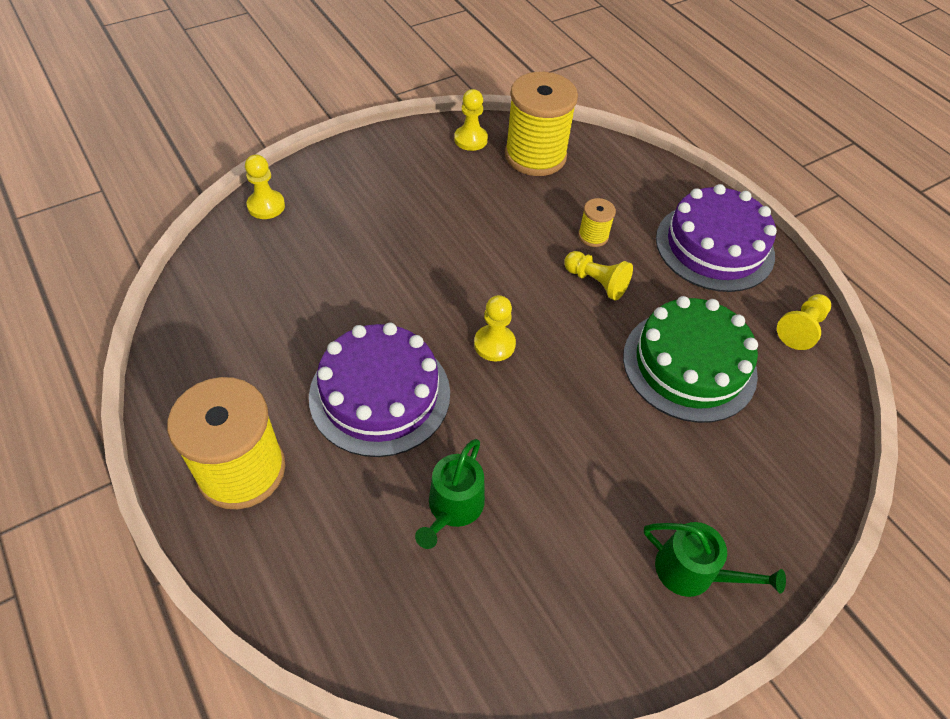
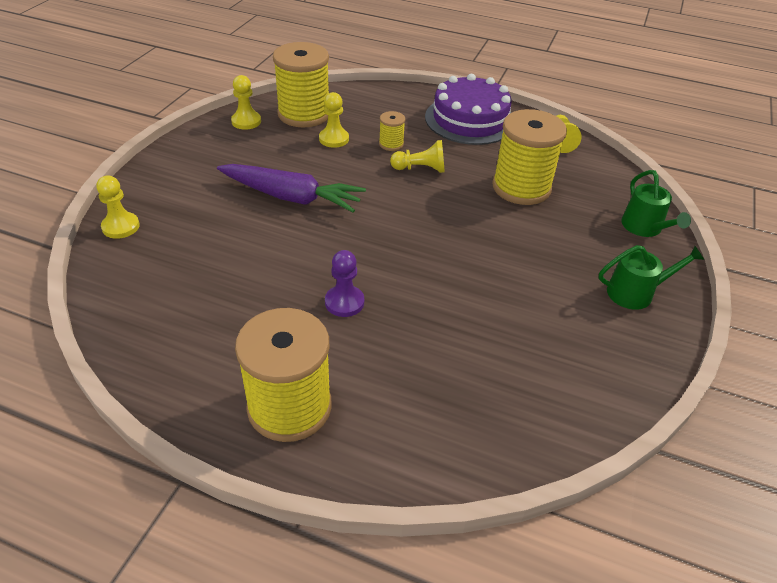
camera: 35 degrees left, 10 degrees down
purple cake [309,323,450,457] -> purple pawn [325,250,364,317]
green watering can [415,439,485,549] -> green watering can moved to [621,170,691,237]
yellow pawn [474,295,516,361] -> yellow pawn moved to [319,92,349,148]
green cake [623,296,758,423] -> yellow spool [492,109,567,205]
none -> purple carrot [217,164,366,212]

